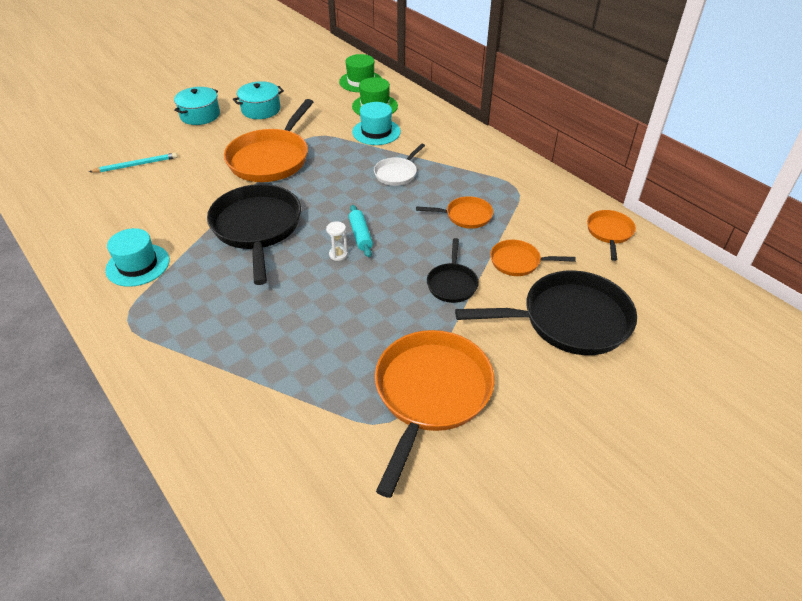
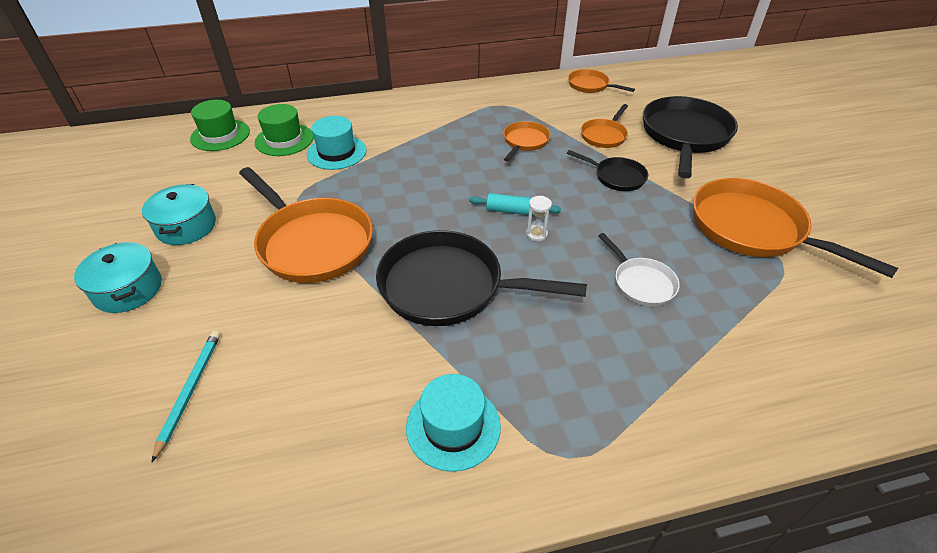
camera: 65 degrees left, 0 degrees up
white pan [374,144,425,186] -> white pan moved to [598,233,680,306]

